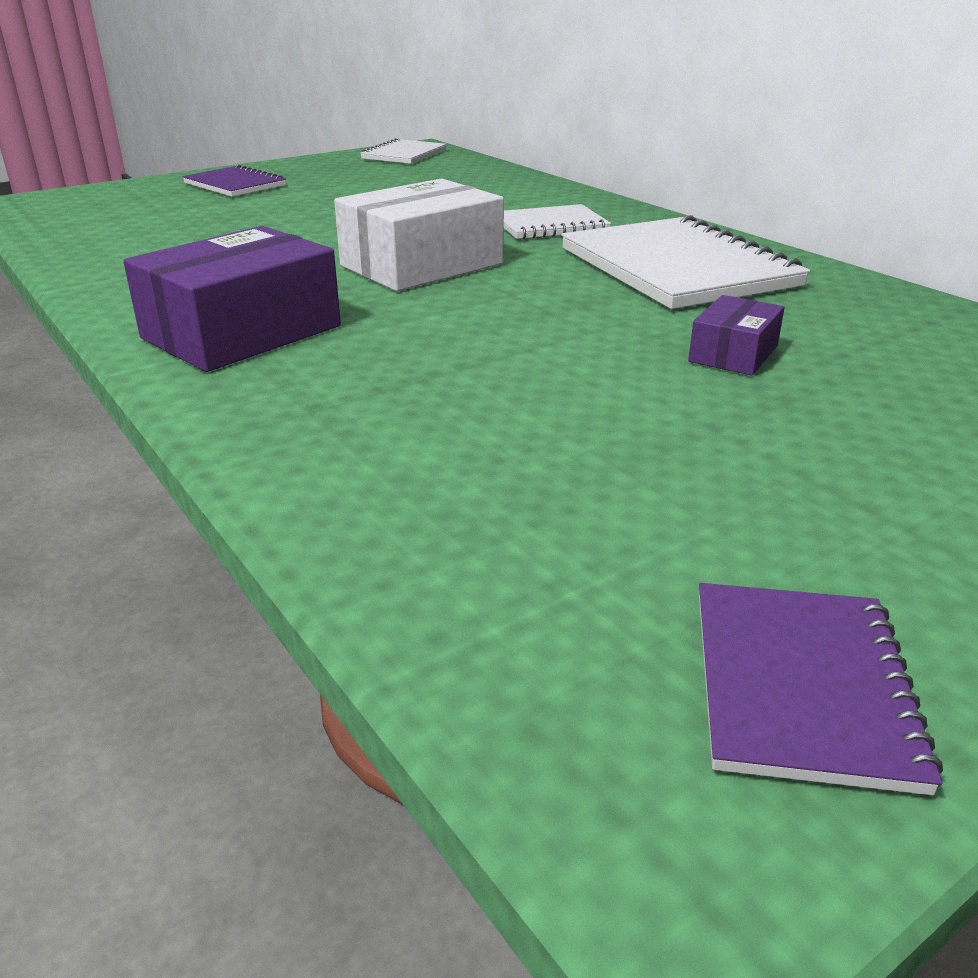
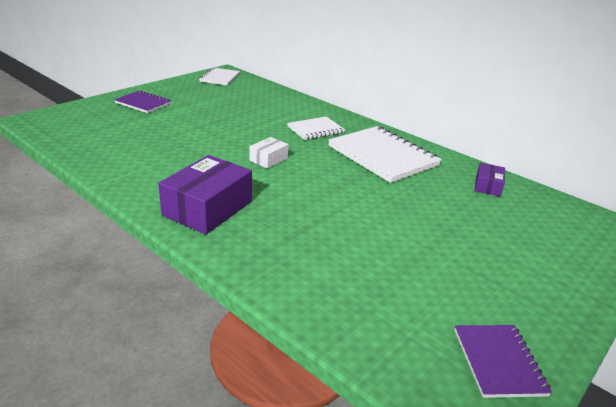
camera: 15 degrees left, 0 degrees up
white box [334,178,504,291] -> white box [249,137,289,169], size x0.51
purple box [688,295,785,376] -> purple box moved to [474,163,505,196]

